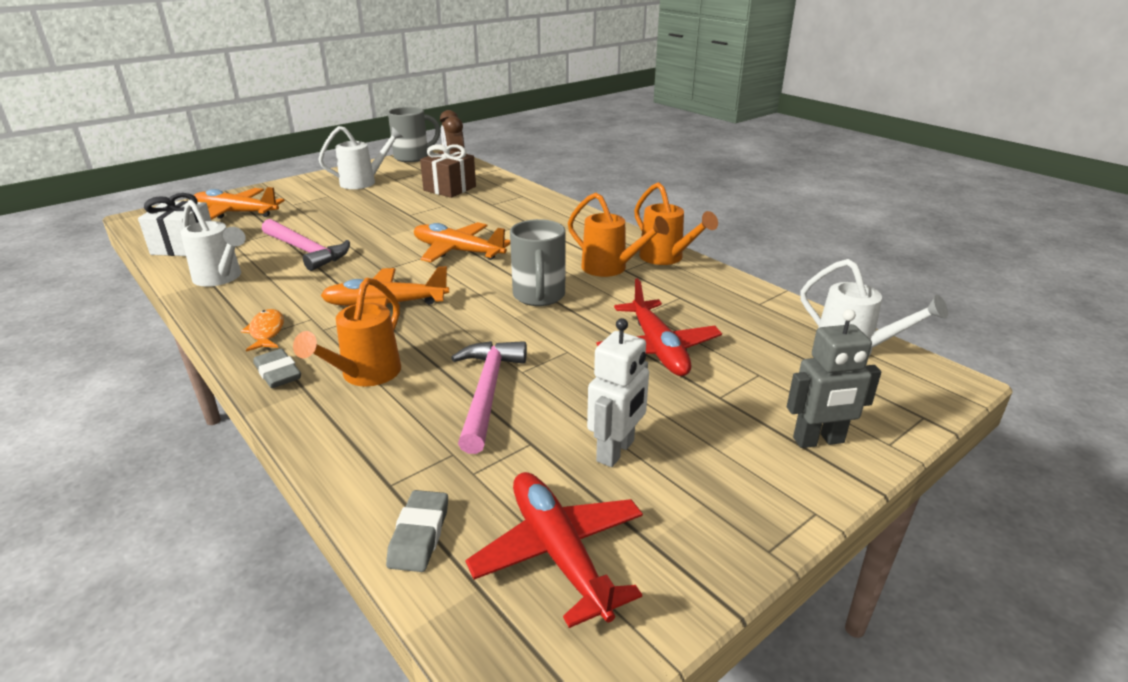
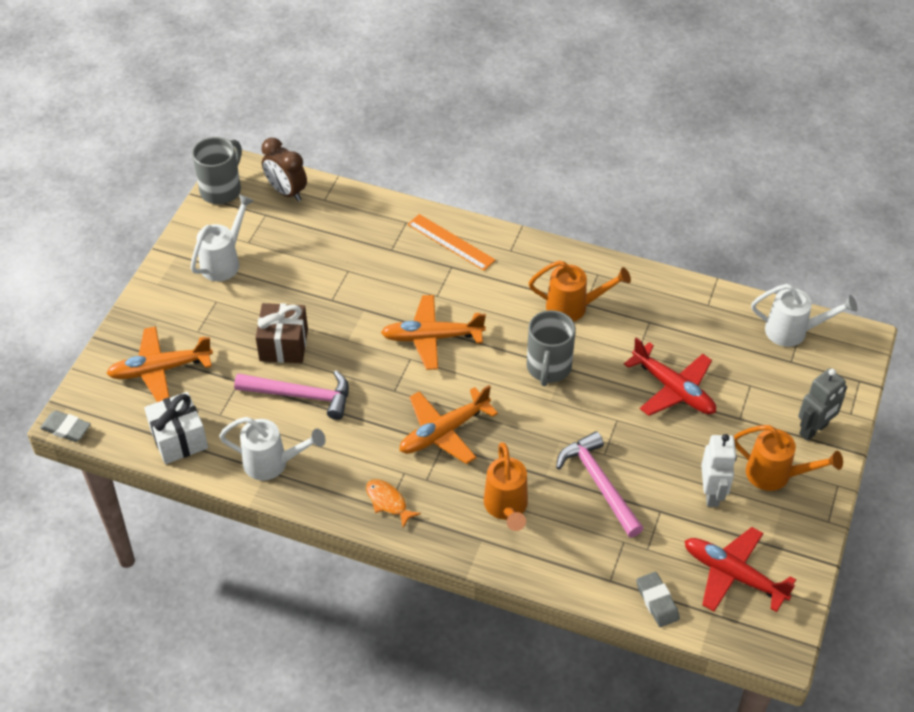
camera: 30 degrees left, 20 degrees up
grey eraser [253,349,301,388] -> grey eraser moved to [40,410,91,442]
brown gift [420,144,476,198] -> brown gift moved to [255,303,308,363]
grey mug [510,219,566,306] -> grey mug turned 45 degrees clockwise [527,310,576,386]
orange watering can [634,182,718,265] -> orange watering can moved to [734,425,843,491]
none -> orange ruler [408,214,495,271]

